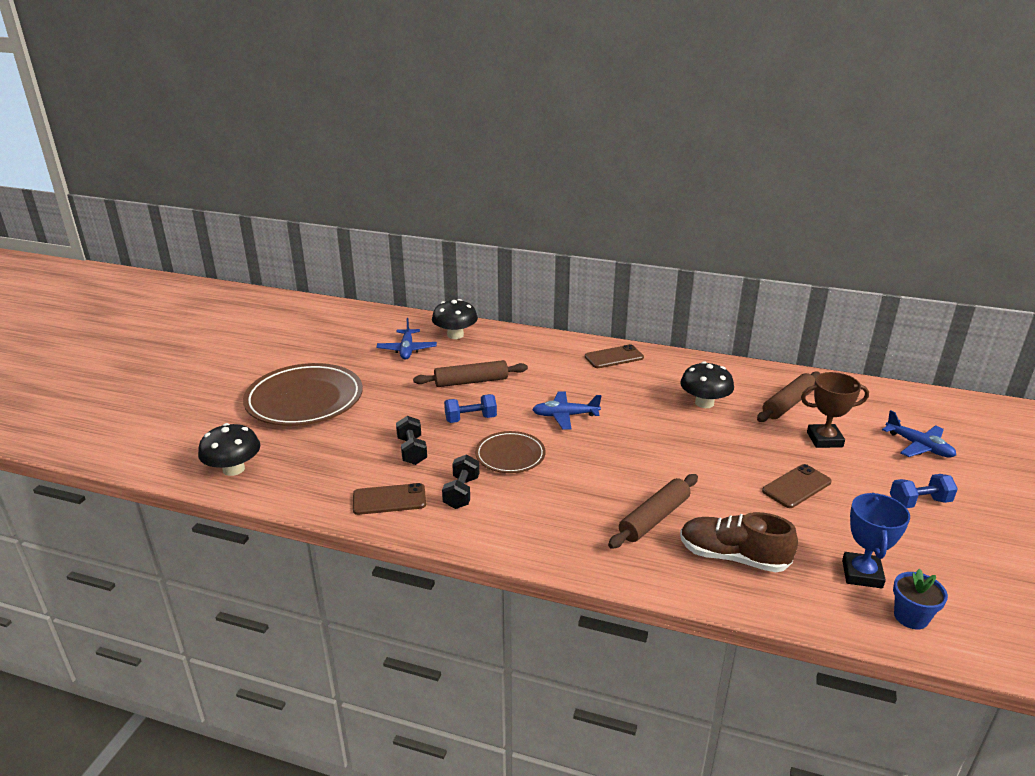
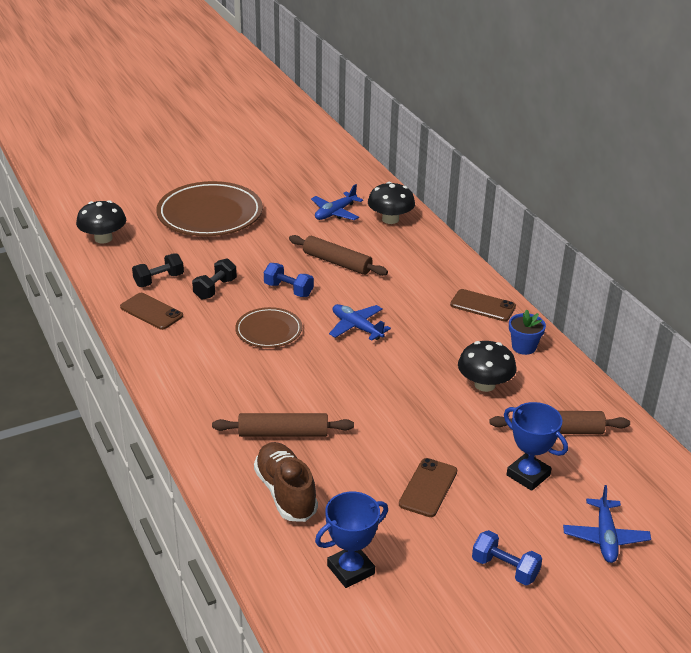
camera: 45 degrees right, 5 degrees up
black dumbbell [442,454,479,509] -> black dumbbell moved to [132,253,184,287]
brown phone [762,464,832,508] -> brown phone turned 75 degrees counterclockwise [399,458,457,517]
brown trophy [801,372,869,448] -> blue trophy [504,402,568,491]
blue flower pot [893,569,948,629] -> blue flower pot moved to [509,310,546,355]

